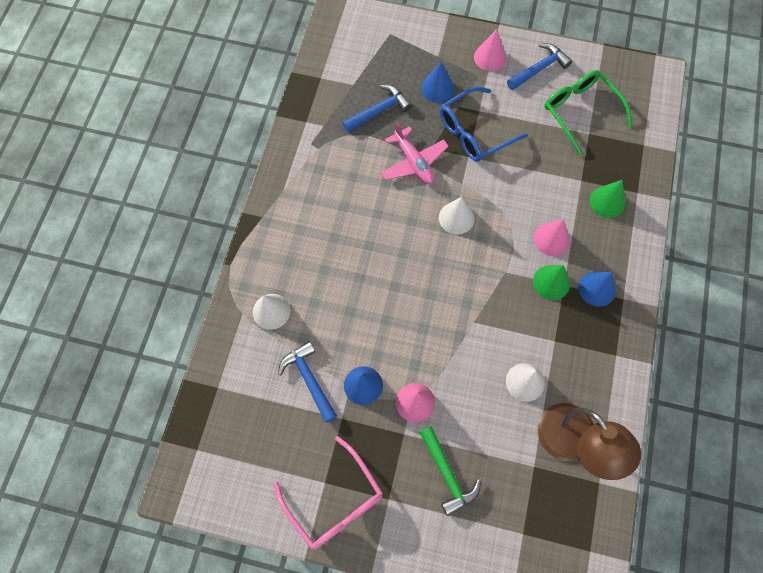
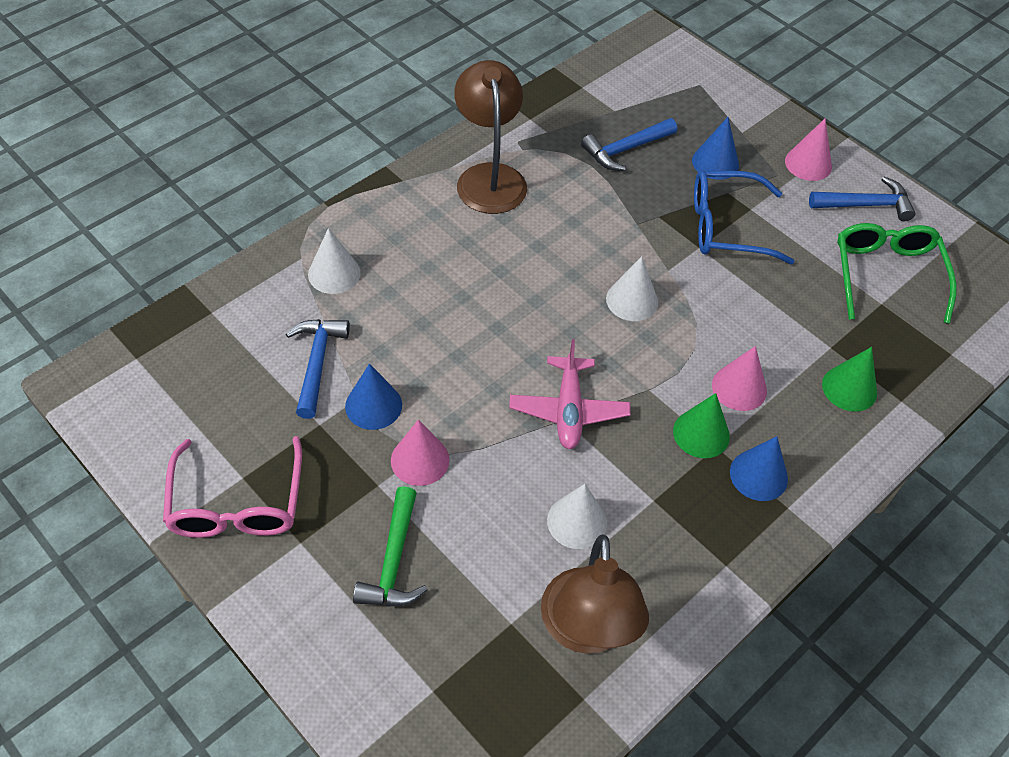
camera: 30 degrees right, 15 degrees down
blue hammer [342,85,412,132] -> blue hammer turned 150 degrees clockwise [581,118,677,171]
pink plane [380,121,449,184] -> pink plane moved to [509,339,631,449]
none -> brown lamp [454,60,527,214]

